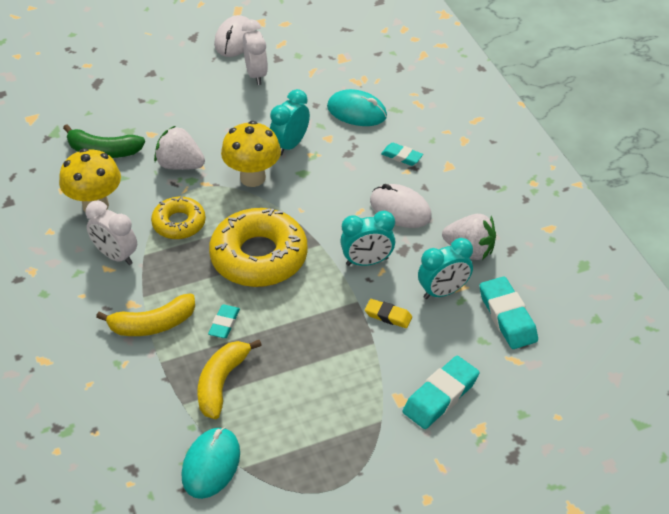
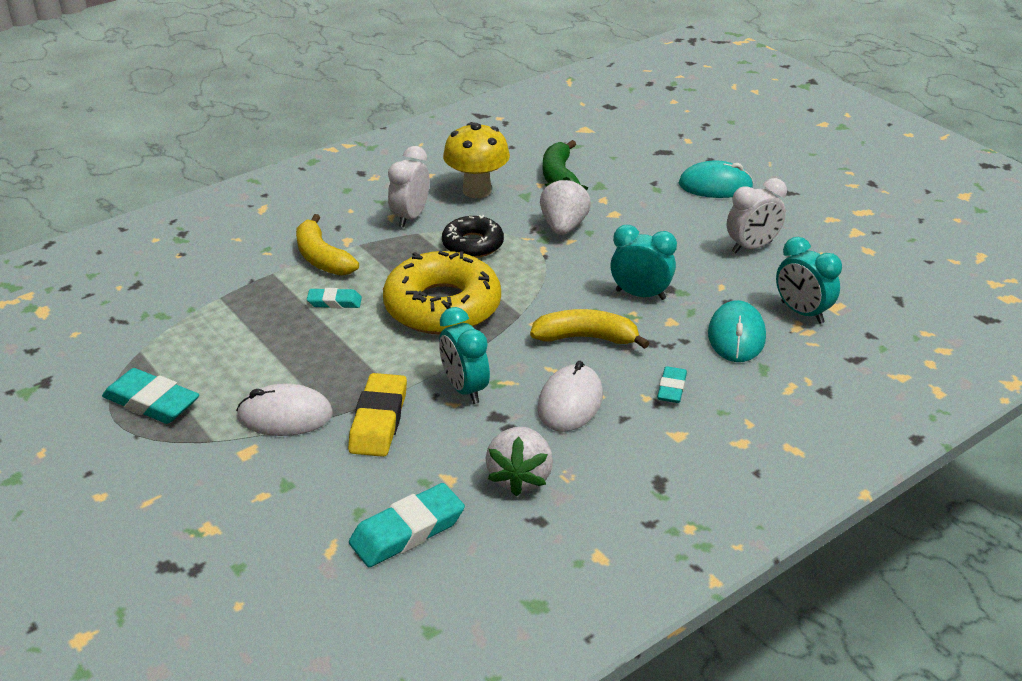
camera: 75 degrees right, 10 degrees down
yellow donut [151,196,206,239] -> black donut [442,215,504,258]
turquoise mouse [182,427,240,499] -> turquoise mouse moved to [679,160,754,198]
yellow banana [197,340,262,419] -> yellow banana moved to [530,309,649,349]
white mouse [214,15,255,57] -> white mouse moved to [236,383,333,436]
yellow mushroom [221,121,281,187] -> none
yellow eraser [365,299,412,328] -> yellow eraser [348,373,407,457], size x1.73
turquoise eraser [403,356,480,429] -> turquoise eraser moved to [102,368,199,424]
turquoise clock [418,238,473,299] -> turquoise clock moved to [776,237,842,324]

